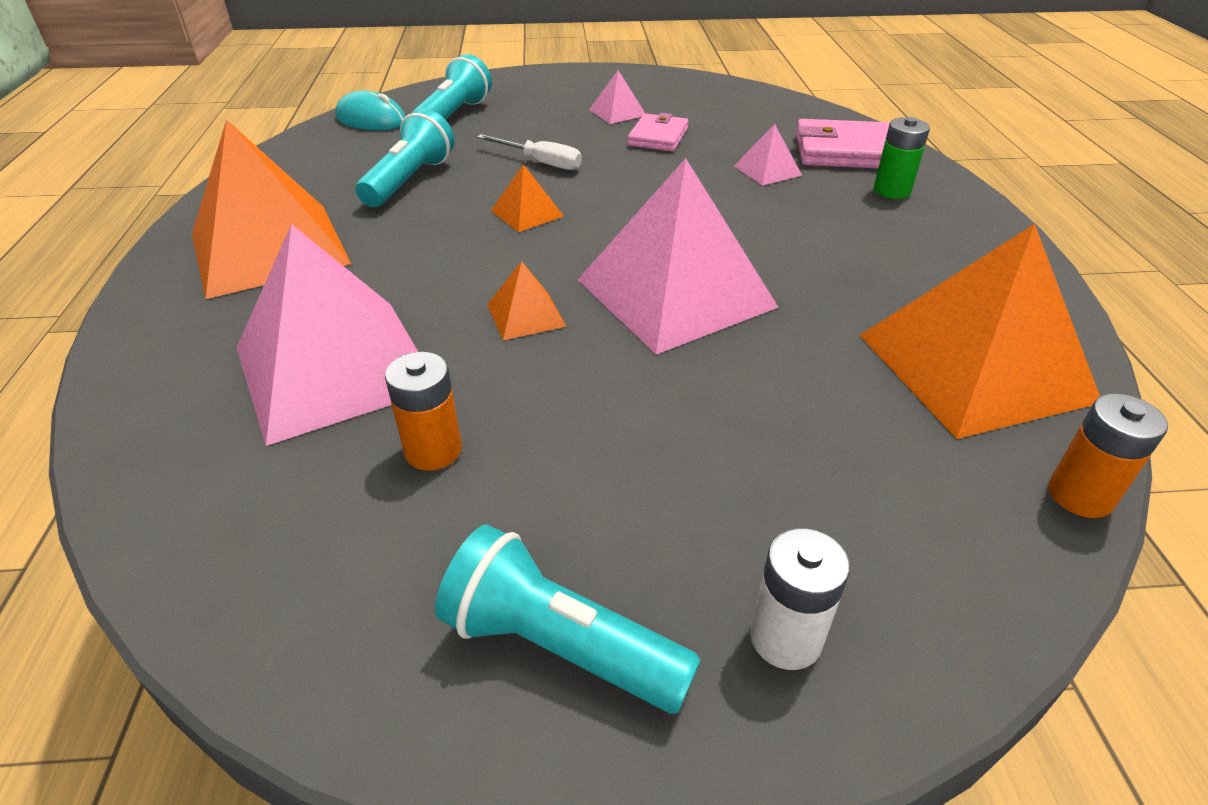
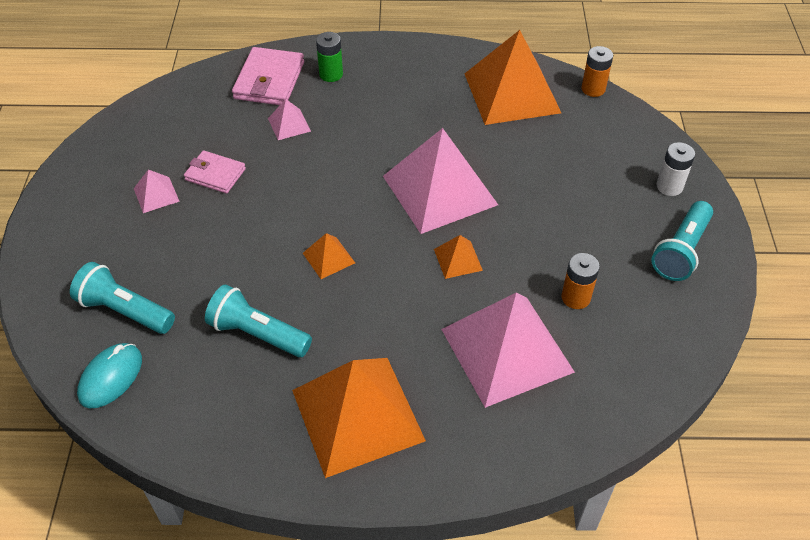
camera: 85 degrees left, 10 degrees up
white screwdriver [477,134,582,170] -> none

